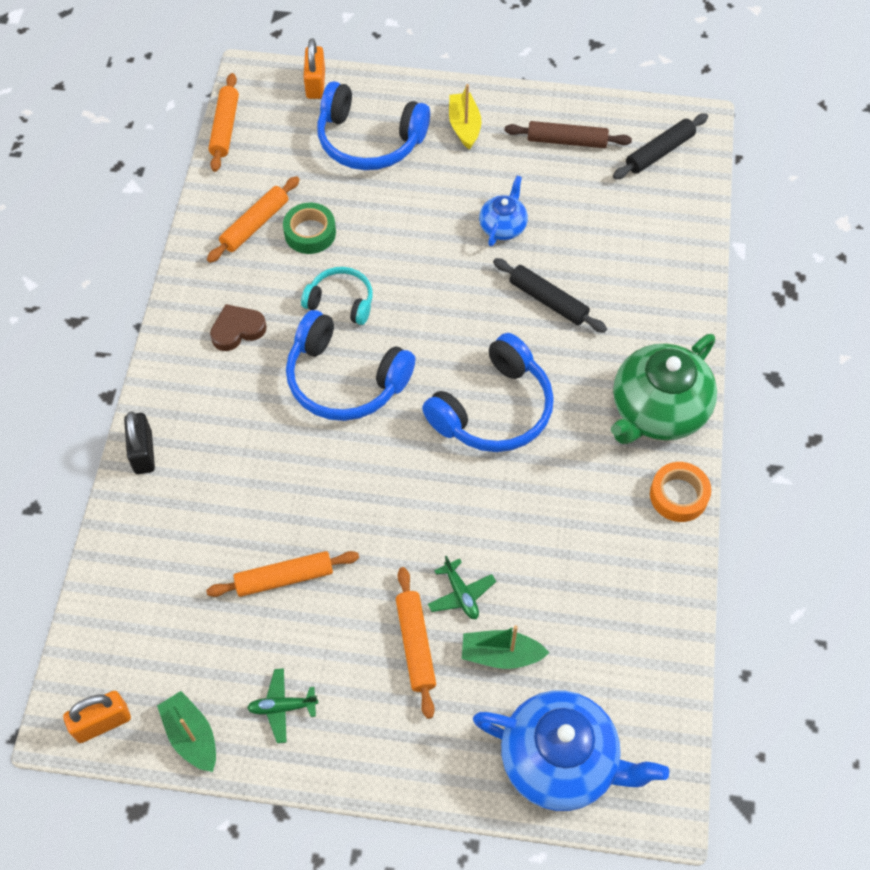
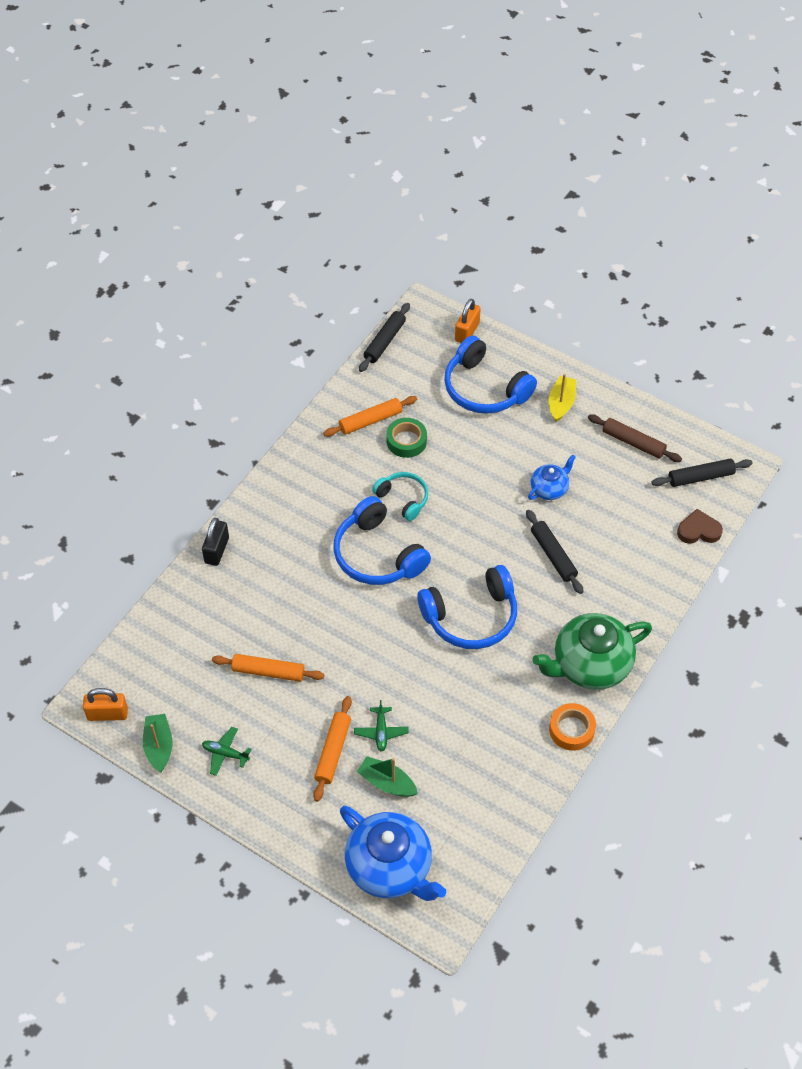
camera: 25 degrees right, 5 degrees down
orange rolling pin [208,73,239,172] -> black rolling pin [359,303,410,372]
brown heart [210,304,267,351] -> brown heart moved to [677,509,723,544]

